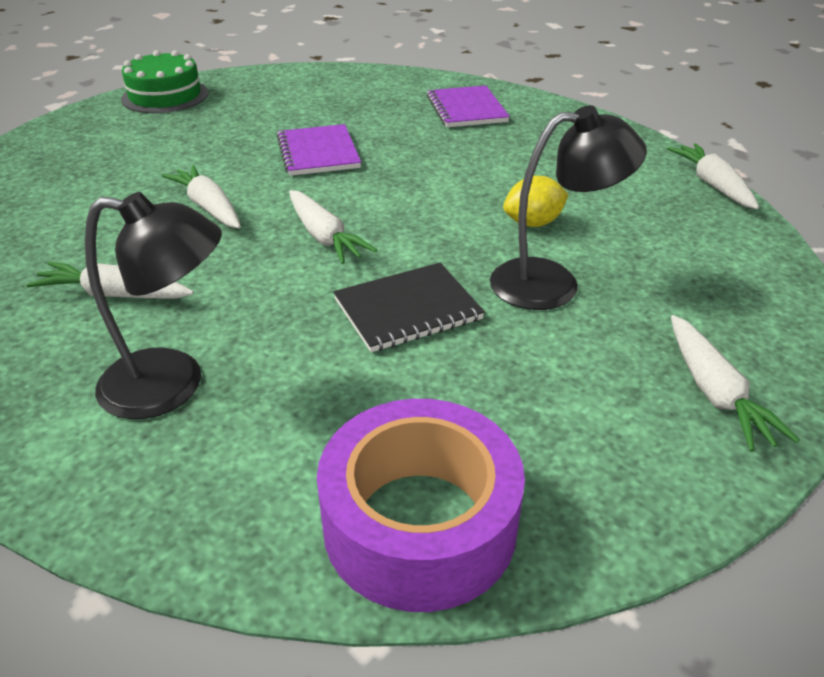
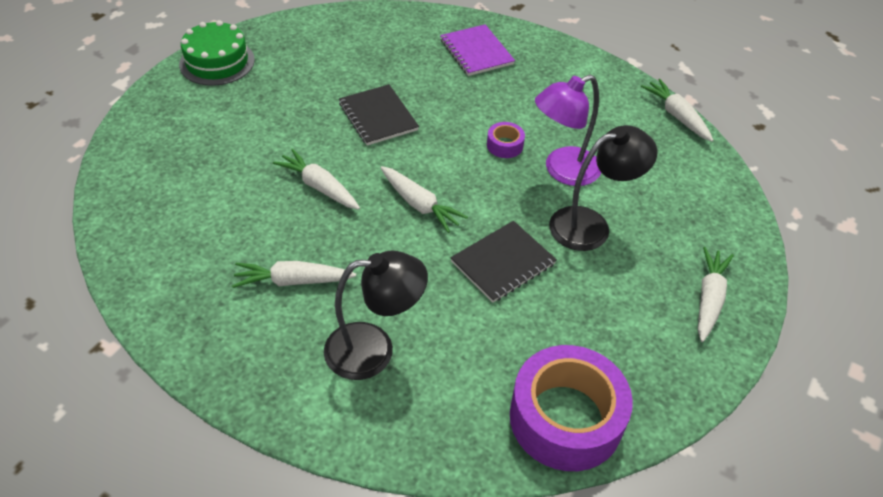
camera: 15 degrees left, 10 degrees up
purple notebook [277,124,361,176] -> black notebook [339,84,419,146]
yellow lemon [503,176,569,227] -> purple lamp [535,74,601,186]
white carrot [671,315,800,452] -> white carrot turned 135 degrees counterclockwise [698,247,734,342]
none -> purple tape [487,122,525,158]

